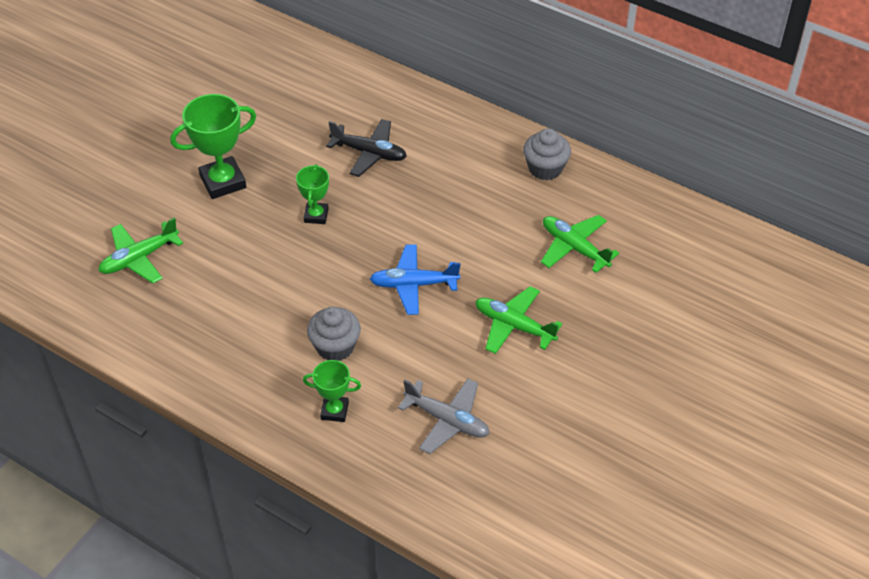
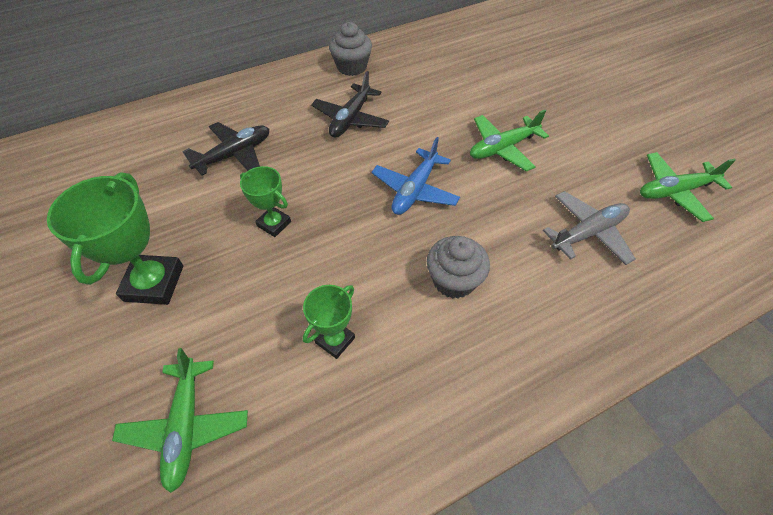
camera: 60 degrees left, 5 degrees up
green trophy [303,360,361,422] -> green trophy moved to [303,285,355,359]
green plane [541,215,619,273] -> green plane moved to [640,152,736,222]
none -> black plane [311,71,389,138]

